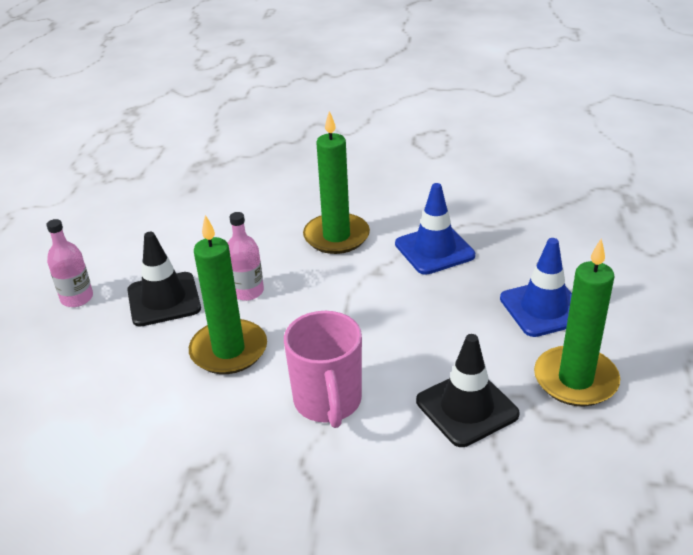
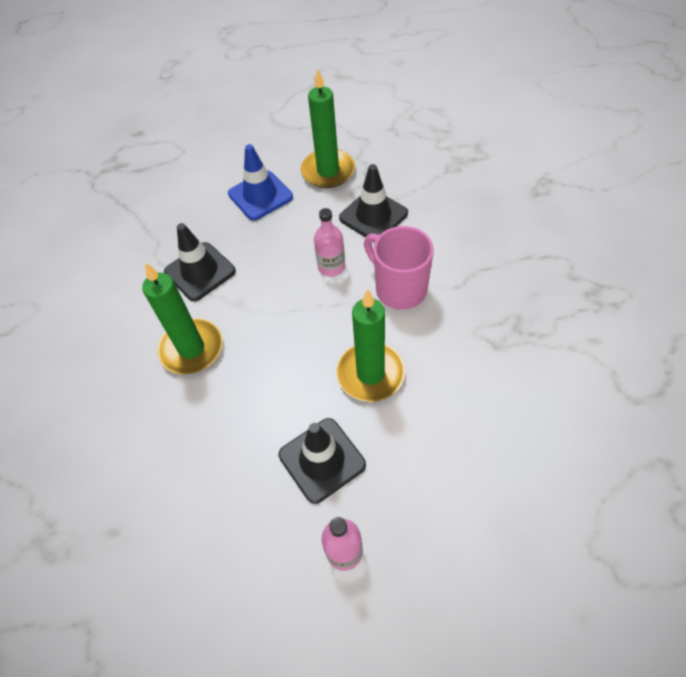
camera: 105 degrees left, 20 degrees up
pink bottle [228,212,264,301] -> pink bottle moved to [314,208,345,277]
pink mug [284,311,362,428] -> pink mug turned 105 degrees counterclockwise [364,226,434,310]
blue traffic cone [395,183,475,275] -> black traffic cone [164,223,236,301]

